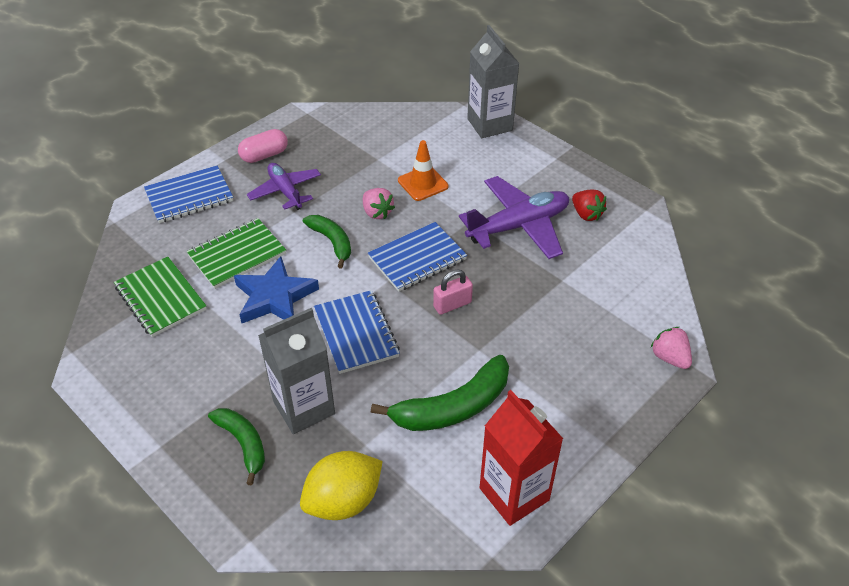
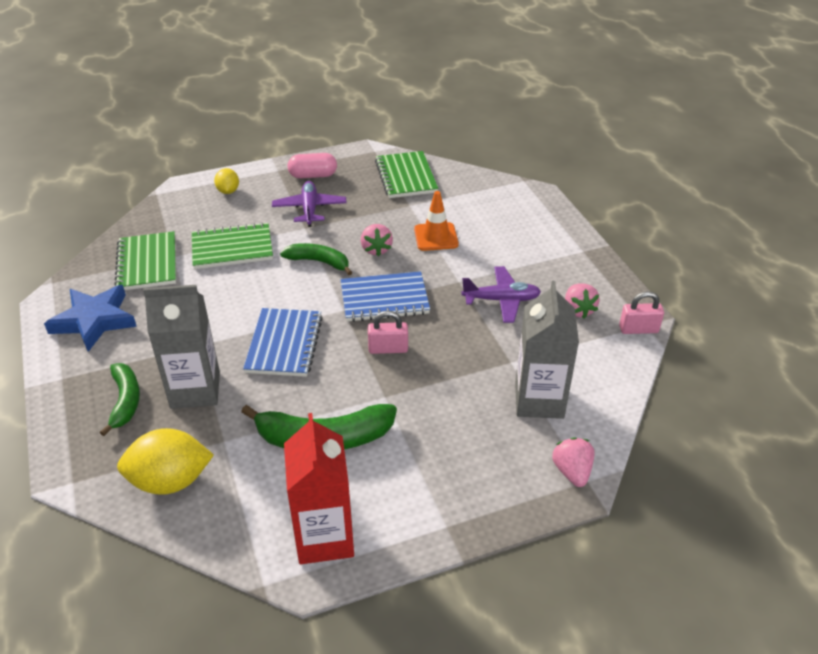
camera: 25 degrees right, 5 degrees down
blue notebook [144,166,233,223] -> yellow lemon [214,168,239,194]
blue star [234,256,319,323] -> blue star moved to [44,285,137,352]
green banana [303,215,351,269] -> green banana turned 60 degrees counterclockwise [280,243,352,275]
purple plane [459,176,569,259] -> purple plane [461,266,541,323], size x0.64
grey carton [467,25,520,138] -> grey carton moved to [515,281,579,419]
red strawberry [572,190,607,221] -> pink strawberry [565,283,600,319]
none -> green notebook [375,151,438,198]
none -> pink padlock [619,291,664,334]

